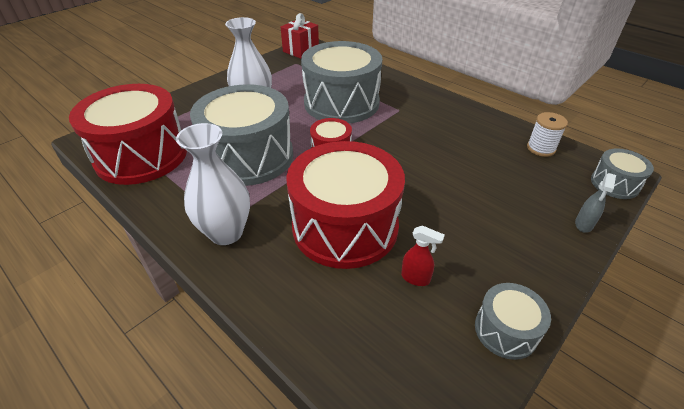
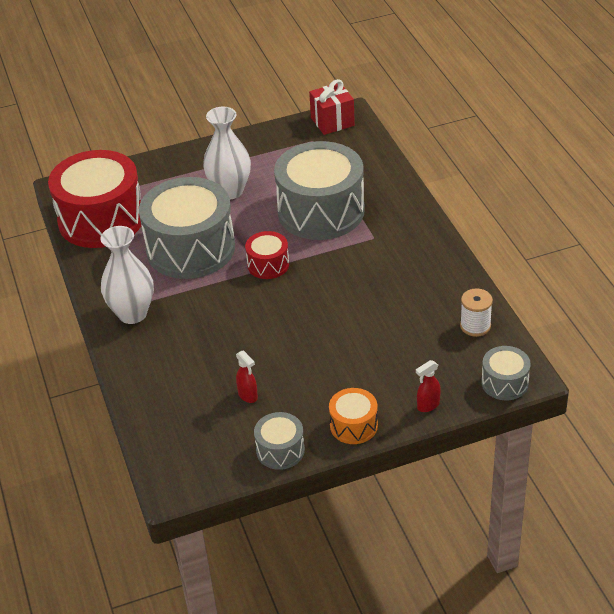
camera: 30 degrees right, 0 degrees up
red drum [286,141,405,269] -> none
grey spray bottle [575,173,616,233] -> red spray bottle [416,360,441,412]
none -> orange drum [329,388,378,444]

